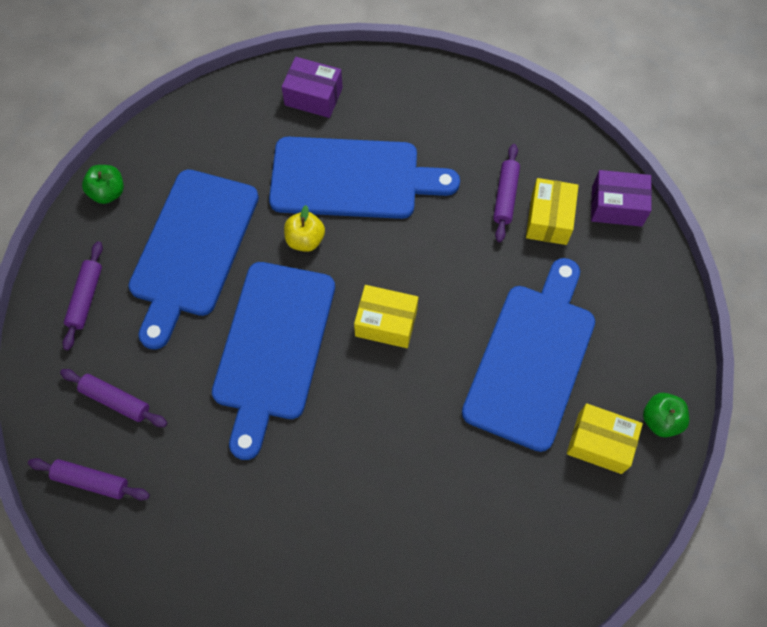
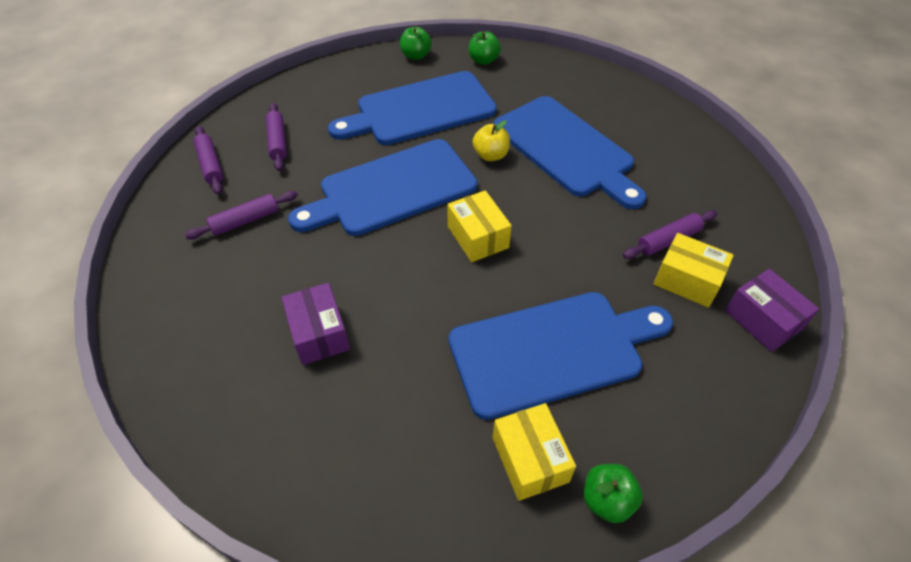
camera: 50 degrees right, 15 degrees down
purple rolling pin [62,241,103,350] -> purple rolling pin moved to [185,191,298,239]
purple box [282,57,343,118] -> purple box moved to [281,283,350,365]
yellow box [526,178,579,245] -> yellow box turned 60 degrees clockwise [654,233,734,307]
none -> green apple [469,31,501,65]

